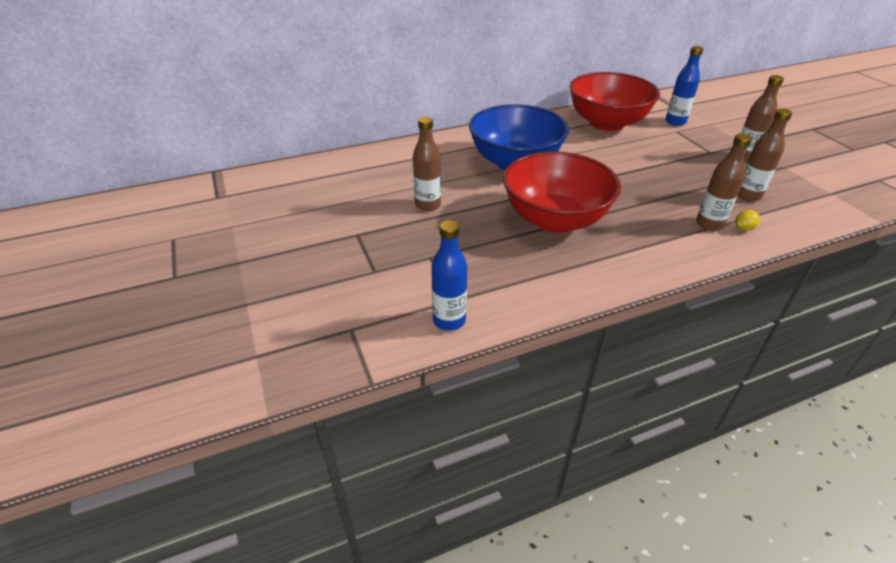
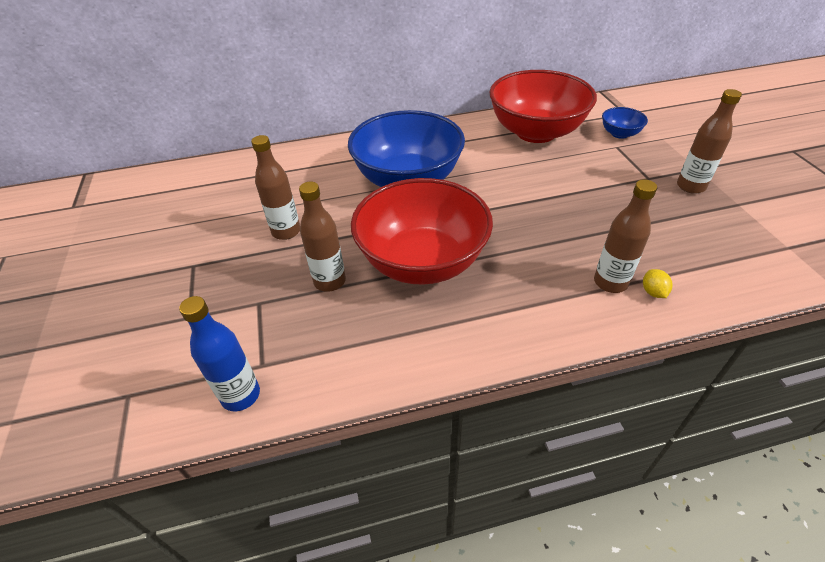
camera: 10 degrees right, 5 degrees up
blue bottle [666,46,703,126] -> blue bowl [602,107,648,139]
yellow lemon [735,210,760,231] -> yellow lemon turned 75 degrees counterclockwise [643,269,673,298]
brown bottle [738,108,792,202] -> brown bottle moved to [299,182,346,292]

